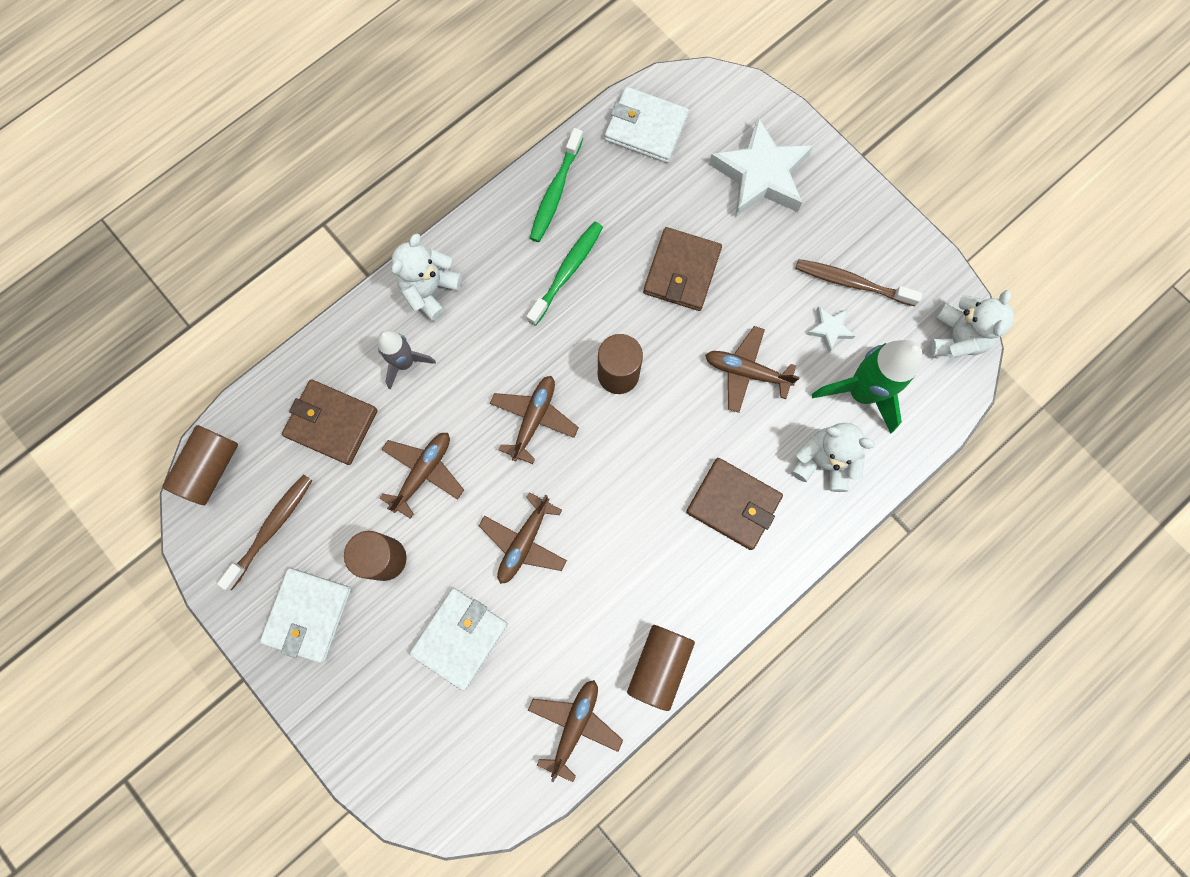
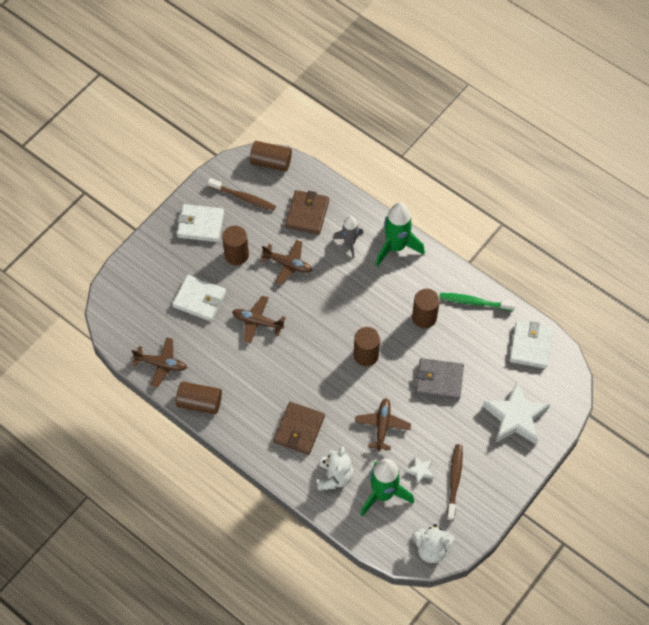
camera: 80 degrees right, 15 degrees down
white teddy bear [391,233,462,321] -> green rocket [376,202,425,267]
brown plane [490,376,579,464] -> none
green toothbrush [526,222,603,326] -> brown cylinder [412,289,440,328]
brown wallet [643,227,722,311] -> grey wallet [415,358,464,400]

